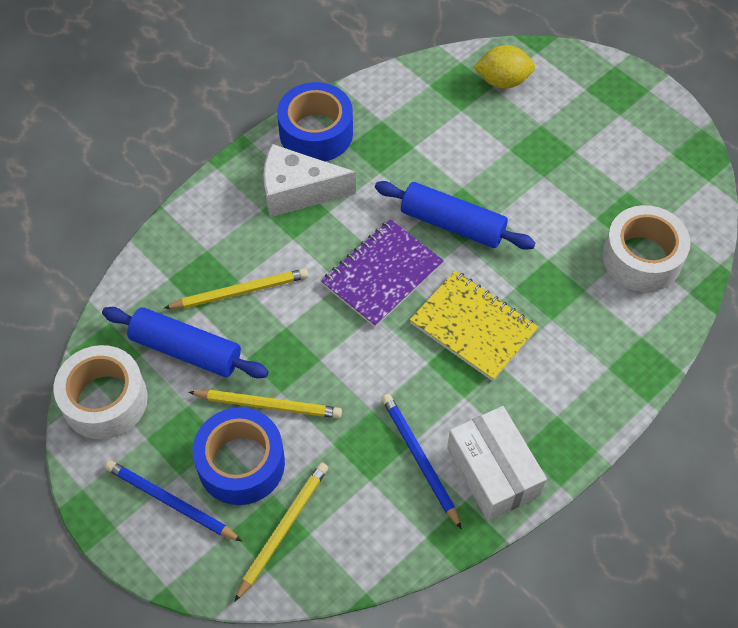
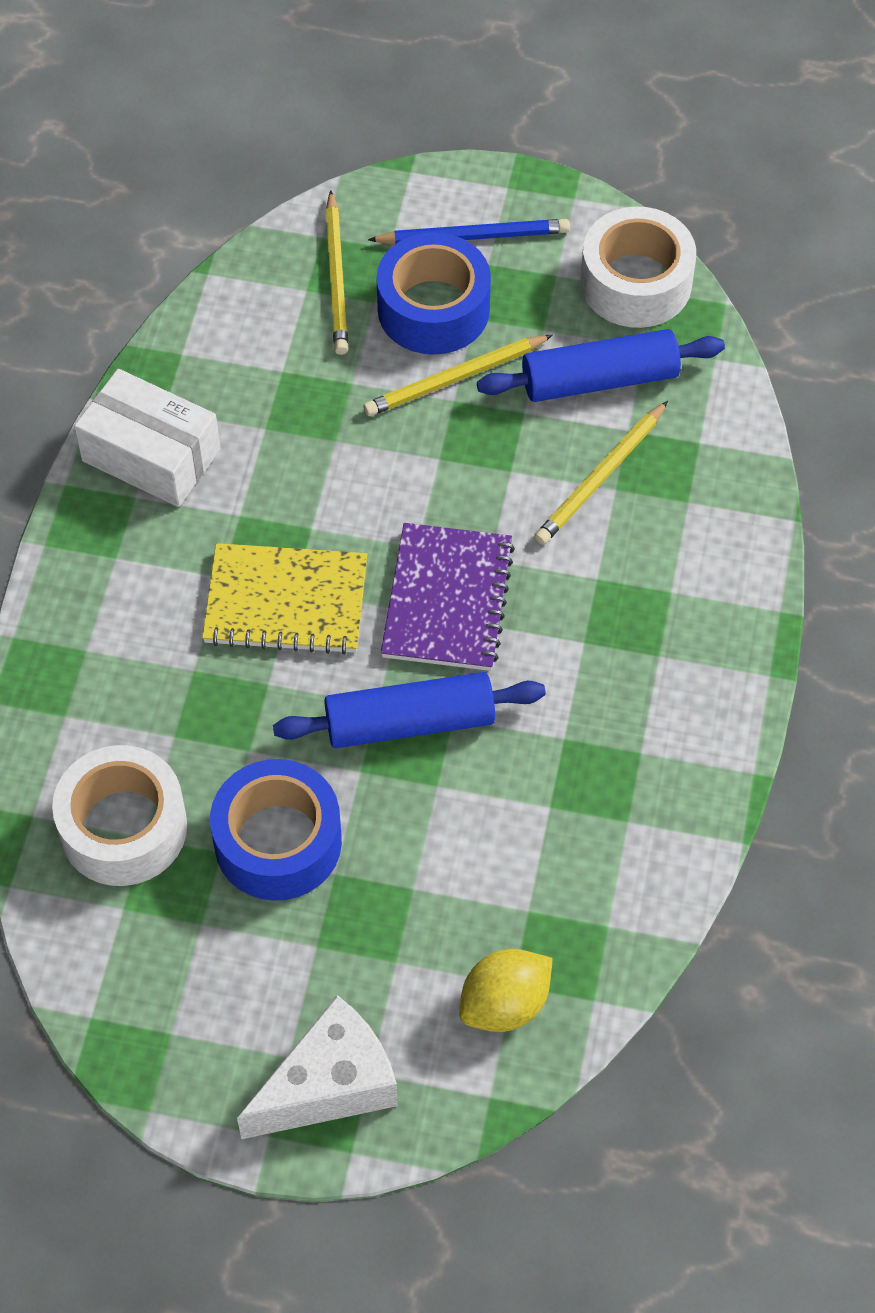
camera: 145 degrees right, 0 degrees up
white cheese [264,144,356,217] -> white cheese moved to [237,995,398,1139]
blue tape [277,82,353,161] -> blue tape moved to [210,759,342,901]
blue pencil [382,394,462,530] -> none

